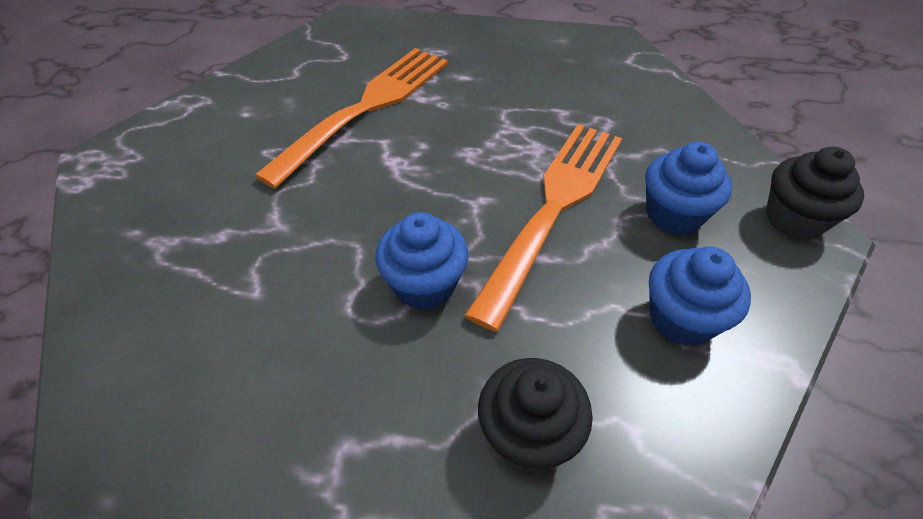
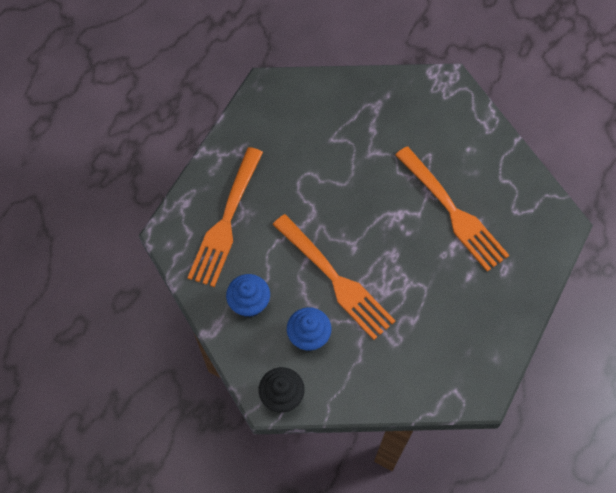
camera: 110 degrees right, 15 degrees up
blue cupcake [375,212,469,310] -> none
black cupcake [478,358,593,471] -> orange fork [187,147,263,287]

